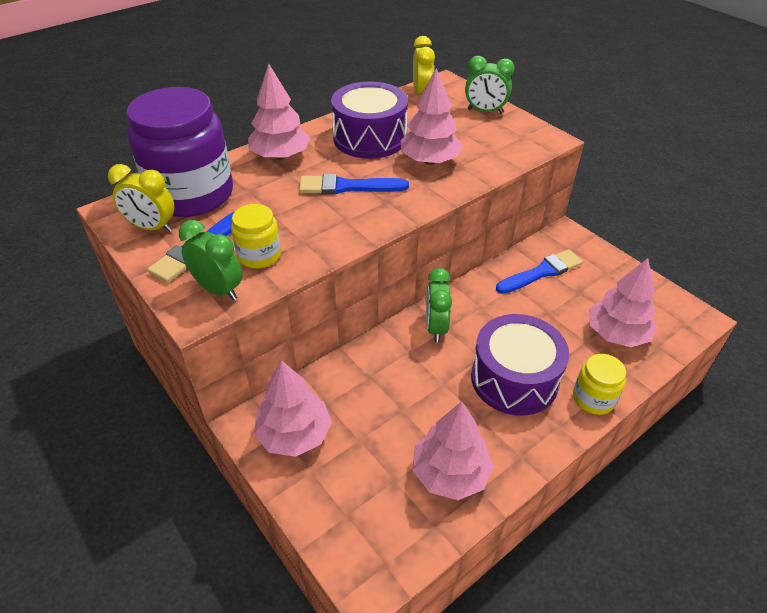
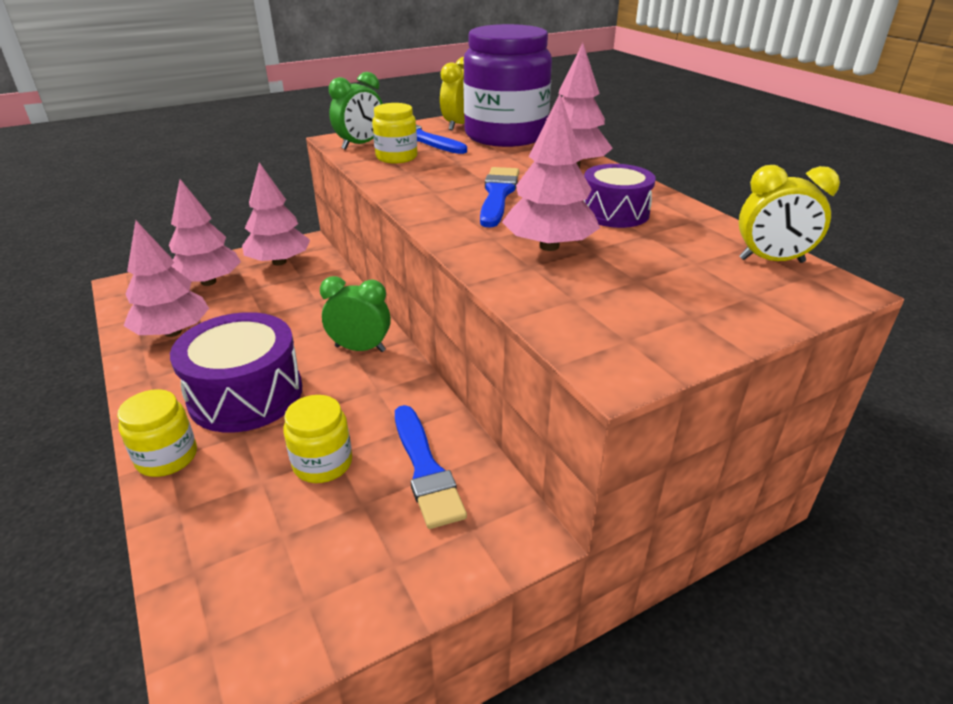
camera: 100 degrees right, 10 degrees down
purple drum [331,81,408,159] -> purple drum [583,164,656,228], size x0.64
green clock [465,56,515,114] -> none
pink tree [589,258,657,347] -> pink tree moved to [169,179,241,286]
none -> yellow jar [283,395,352,483]

